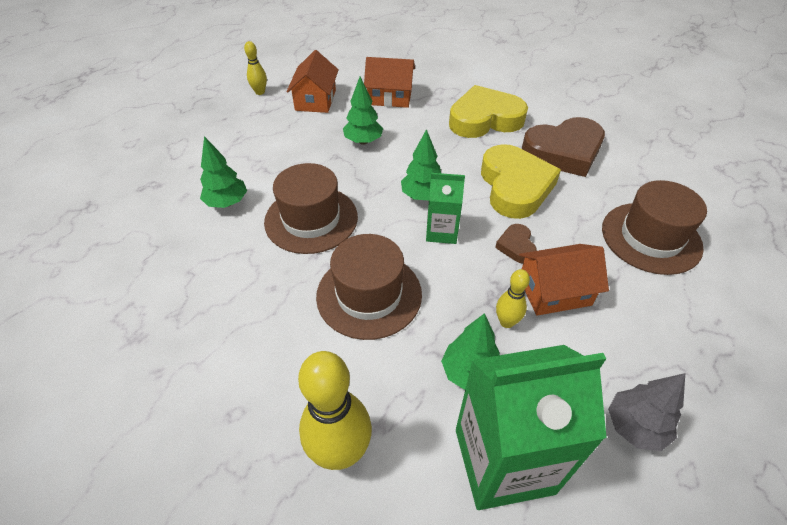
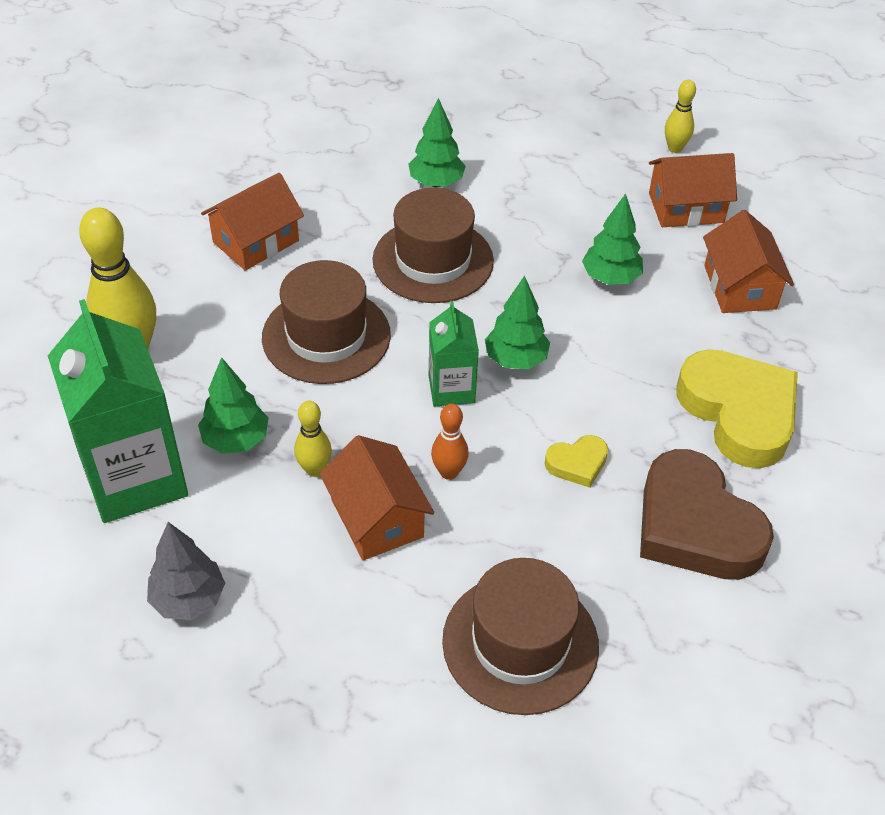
camera: 75 degrees right, 0 degrees up
yellow heart [481,144,561,219] -> yellow heart [545,435,608,488], size x0.46
brown heart [495,224,537,263] -> orange bowling pin [431,404,469,480]
none -> orange house [201,173,304,271]

